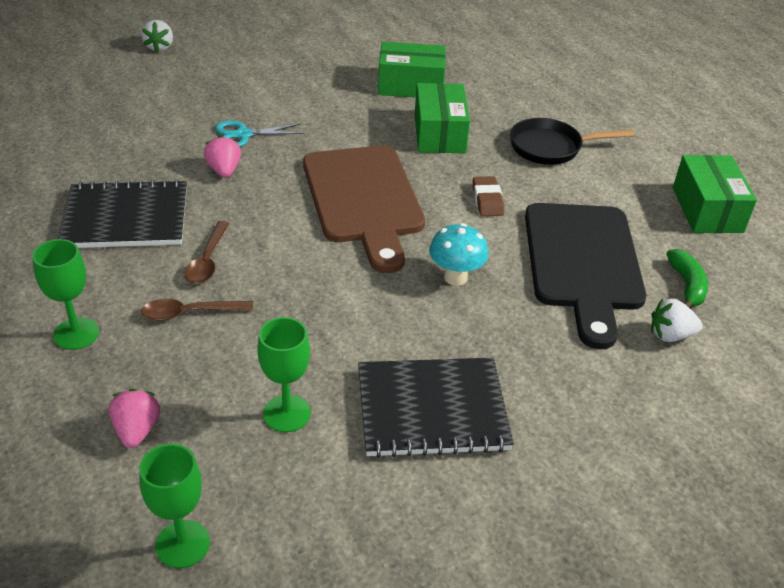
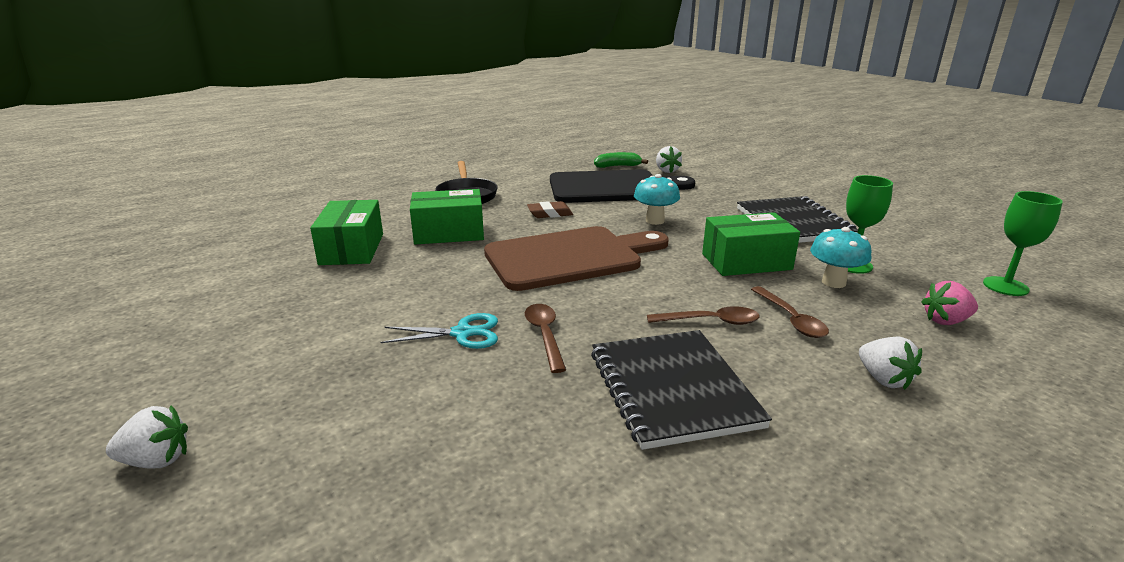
camera: 95 degrees left, 15 degrees down
green goblet [32,239,99,350] -> white strawberry [859,337,922,390]
pink strawberry [204,135,241,178] -> brown spoon [525,304,566,373]
turquoise scissors [215,121,304,147] -> turquoise scissors turned 75 degrees counterclockwise [380,313,498,349]
green box [673,155,757,233] -> green box moved to [702,212,800,276]
none -> turquoise mushroom [810,227,871,288]

